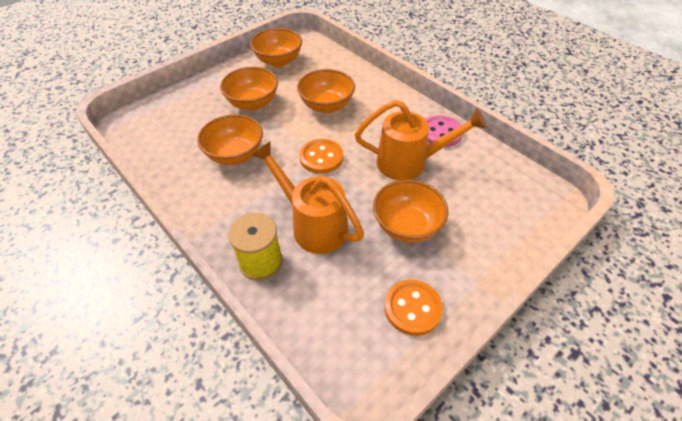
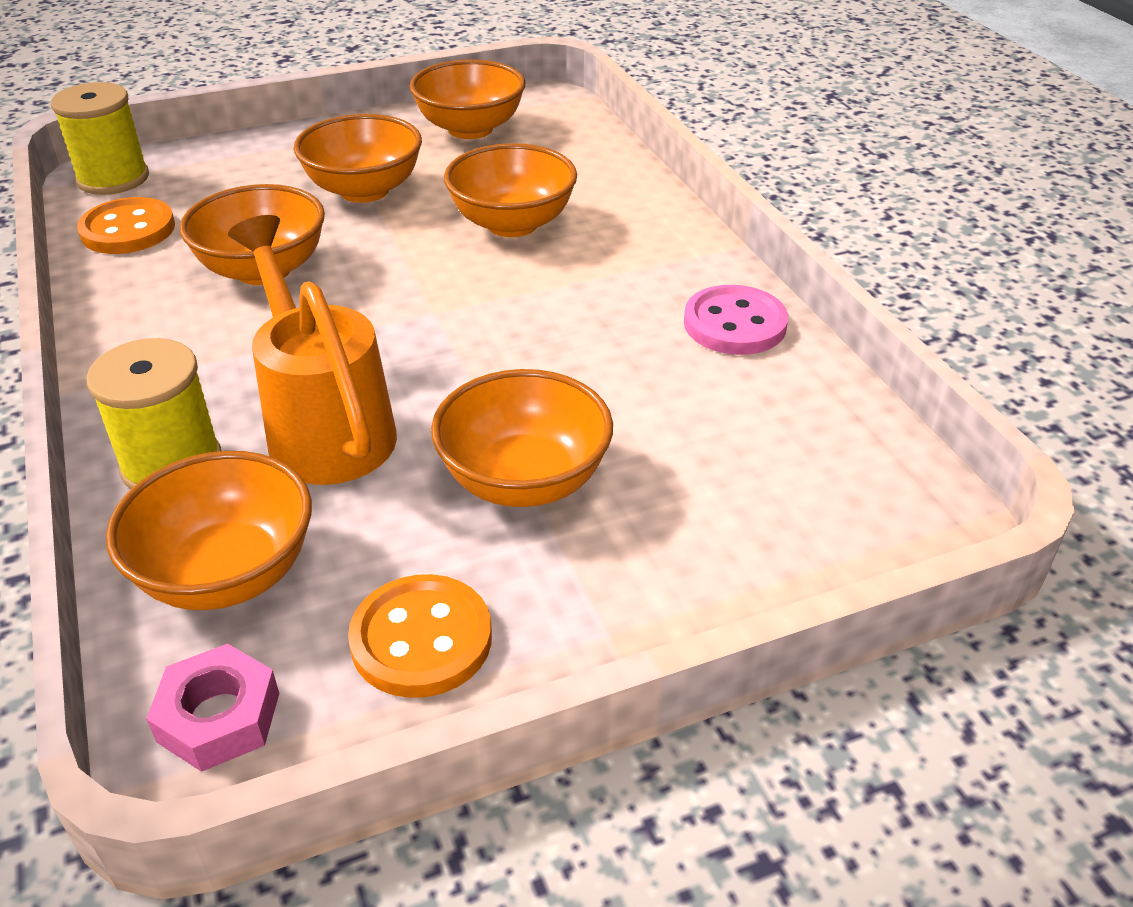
camera: 20 degrees right, 10 degrees down
orange button [299,139,343,174] -> orange button moved to [77,197,175,254]
orange watering can [355,100,487,180] -> none
none -> yellow spool [51,82,149,195]
none -> orange bowl [106,451,312,610]
none -> pink nut [146,644,279,772]

